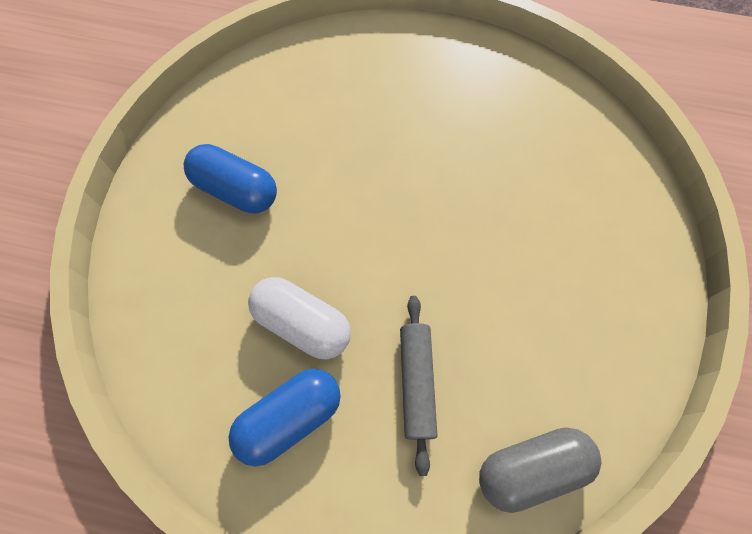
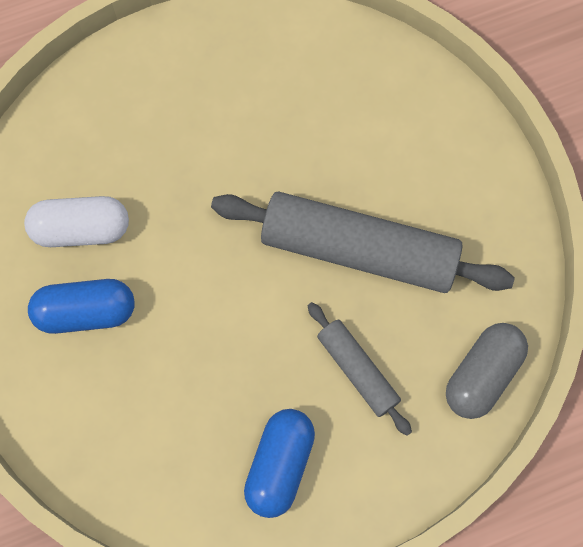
camera: 35 degrees left, 5 degrees up
white capsule [248,277,351,359] -> white capsule moved to [24,196,129,247]
none -> grey rolling pin [211,192,515,293]

